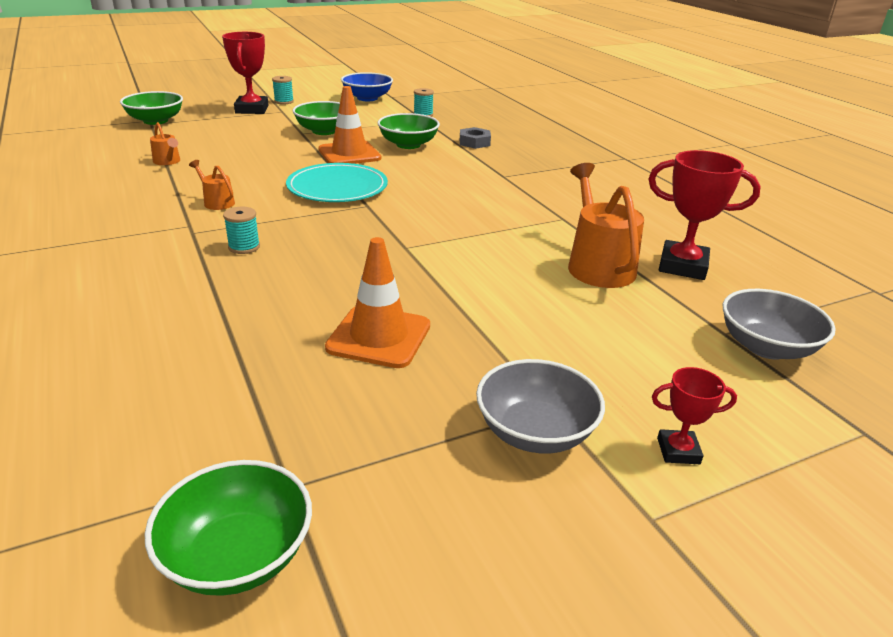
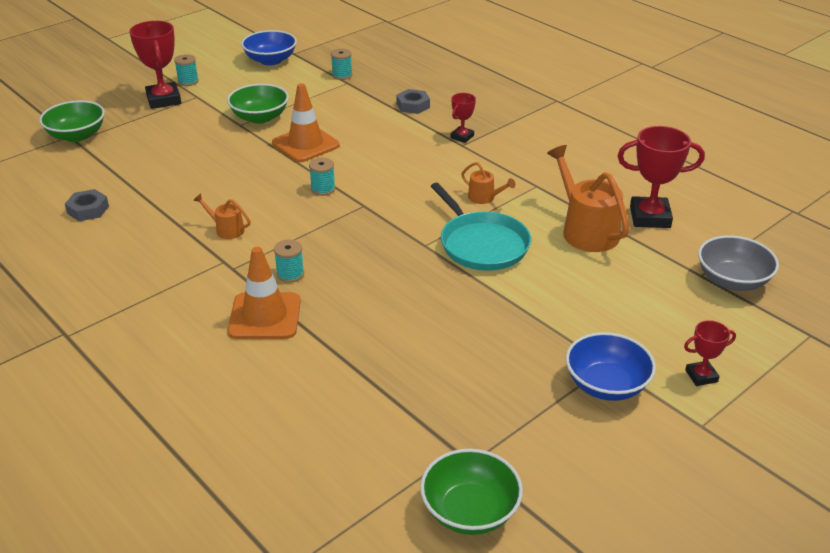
camera: 15 degrees left, 5 degrees up
orange watering can [150,122,180,165] -> orange watering can moved to [461,162,515,204]
turquoise plate [286,163,388,202] -> turquoise spool [309,158,335,196]
orange traffic cone [325,237,430,368] -> orange traffic cone moved to [228,247,301,339]
green bowl [378,113,440,149] -> none
grey bowl [476,359,605,453] -> blue bowl [566,332,656,401]
none -> grey nut [65,189,109,221]
none -> turquoise pan [431,183,531,271]
none -> red trophy [451,93,476,143]

